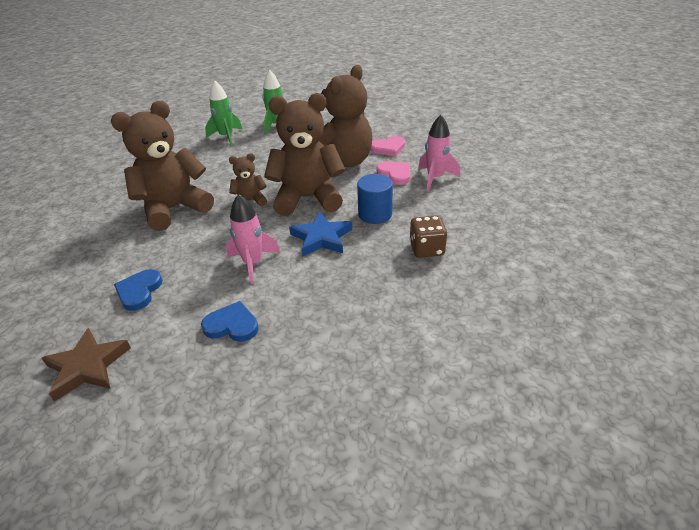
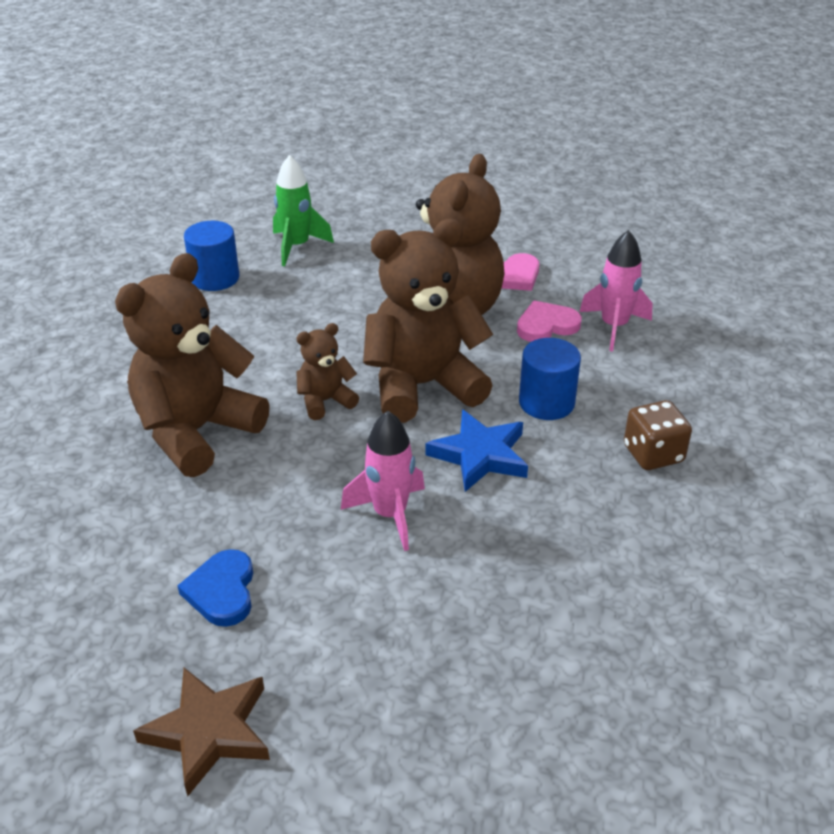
camera: 15 degrees left, 0 degrees up
blue heart [201,301,259,342] -> none
green rocket [205,81,242,146] -> blue cylinder [184,221,239,291]
pink heart [376,161,411,185] -> pink heart turned 60 degrees counterclockwise [517,300,582,342]

